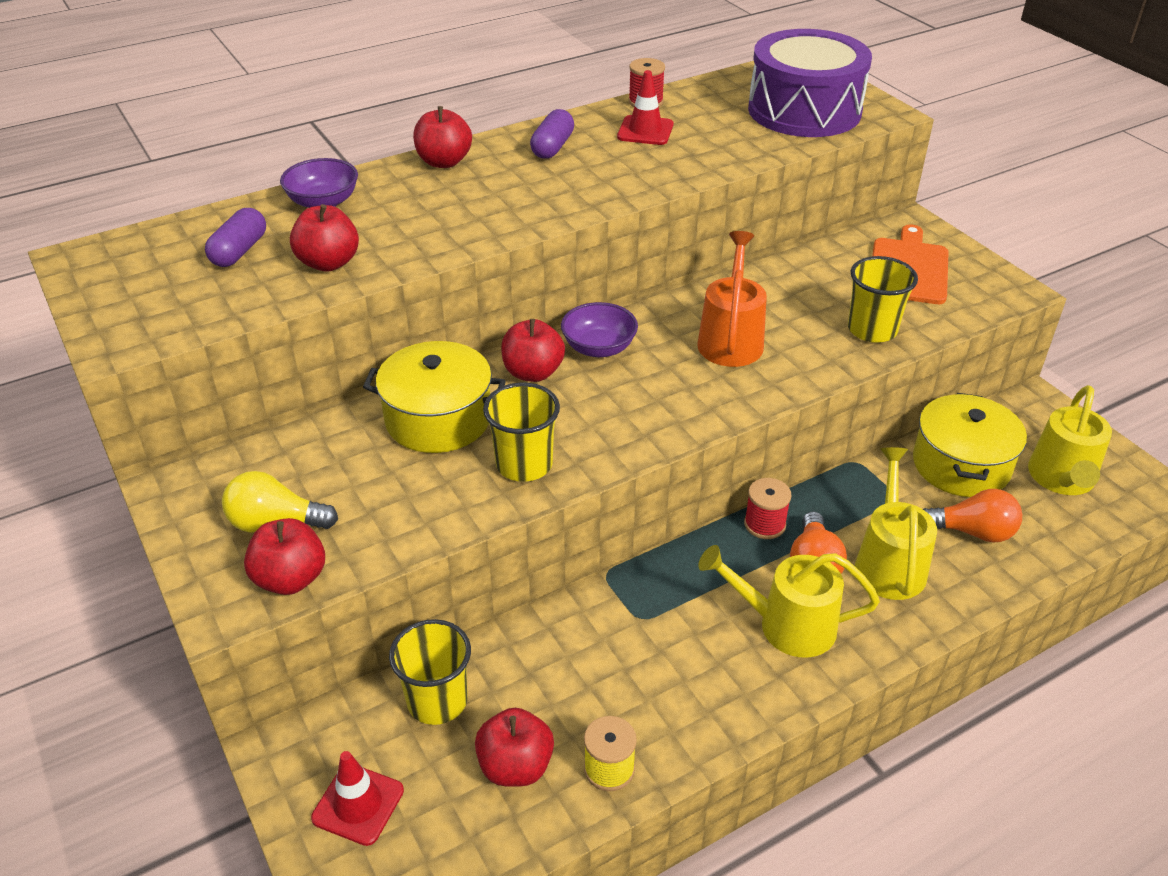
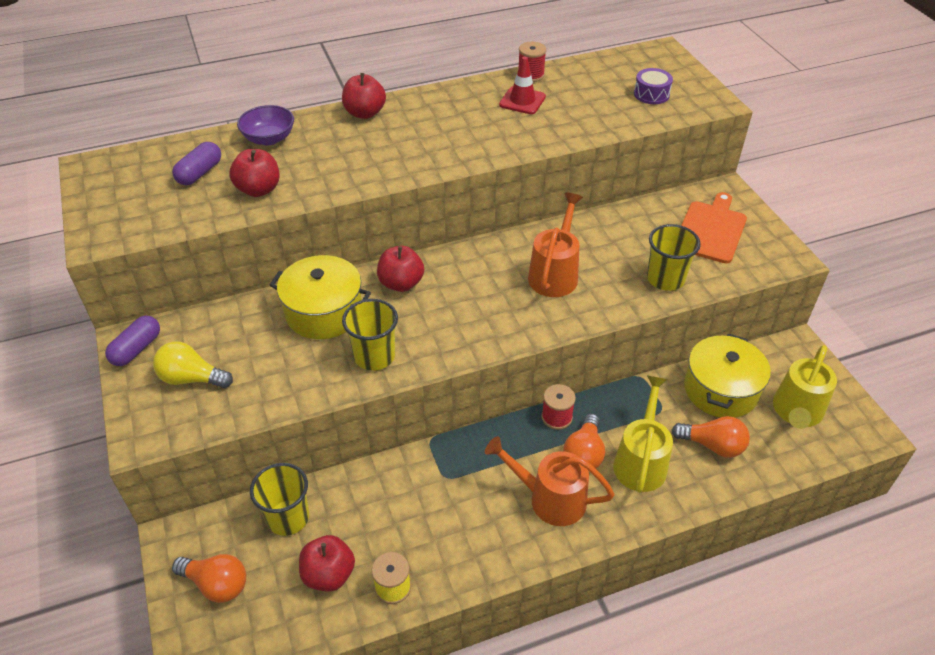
camera: 10 degrees right, 5 degrees up
red apple [244,518,325,595] -> none
red traffic cone [311,751,404,846] -> orange light bulb [172,554,246,603]
purple capsule [530,109,574,159] -> purple capsule moved to [105,316,160,366]
purple bowl [561,302,638,357] -> none
yellow watering can [698,545,880,658] -> orange watering can [485,436,615,526]
purple drum [748,29,872,137] -> purple drum [634,68,673,104], size x0.40

